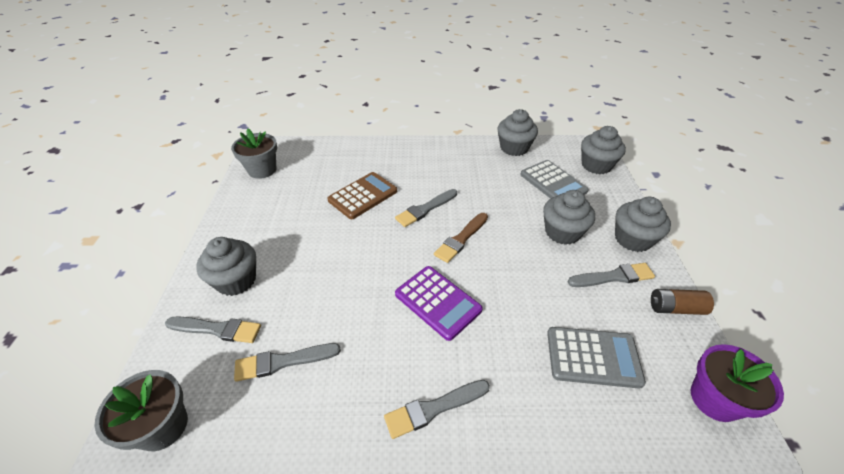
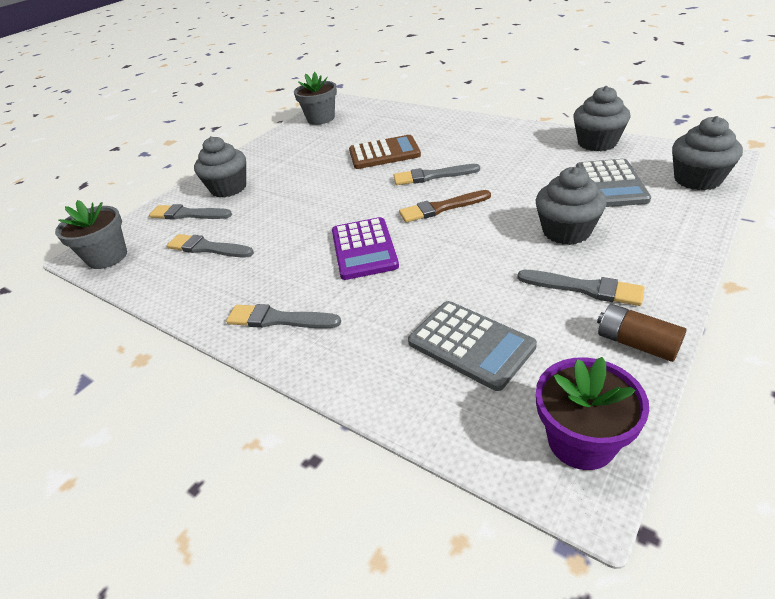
camera: 40 degrees right, 5 degrees down
grey brush [165,316,261,343] -> grey brush turned 150 degrees clockwise [149,204,232,219]
grey cupcake [615,197,671,252] -> none

